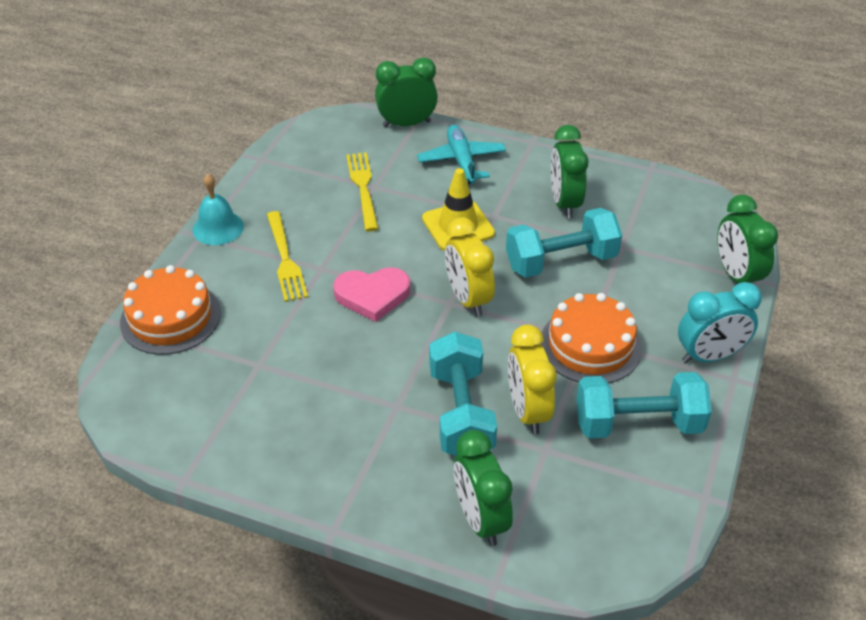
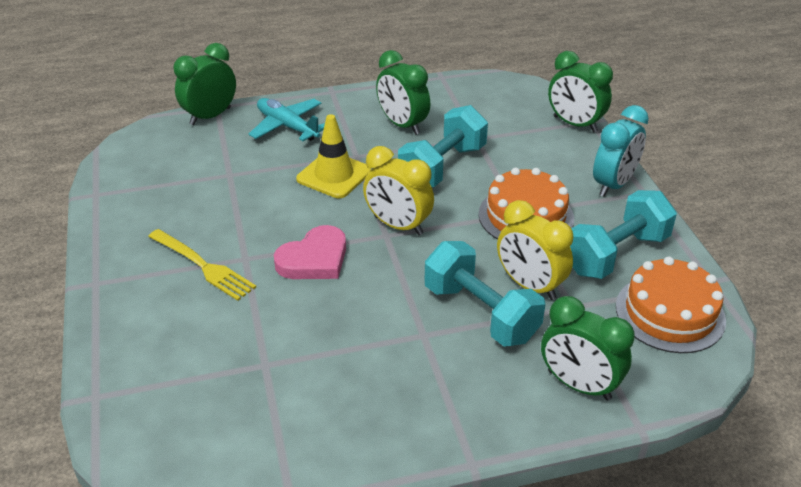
camera: 35 degrees left, 5 degrees down
orange cake [120,265,221,355] -> orange cake moved to [616,257,726,353]
turquoise bell [192,174,244,245] -> none
yellow fork [346,152,379,231] -> none

